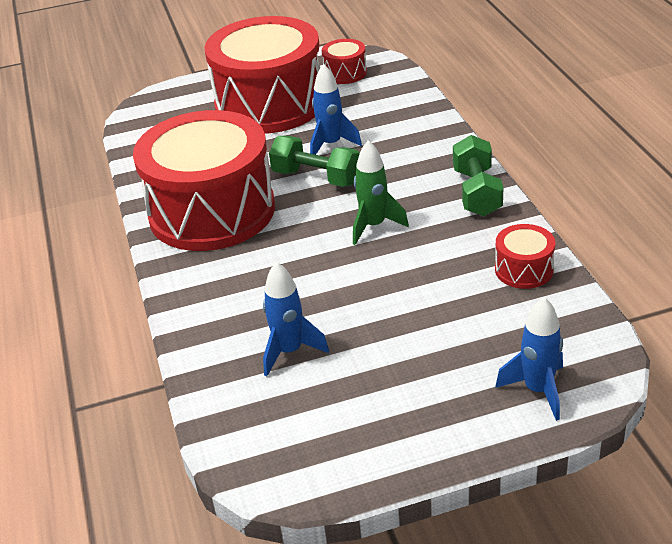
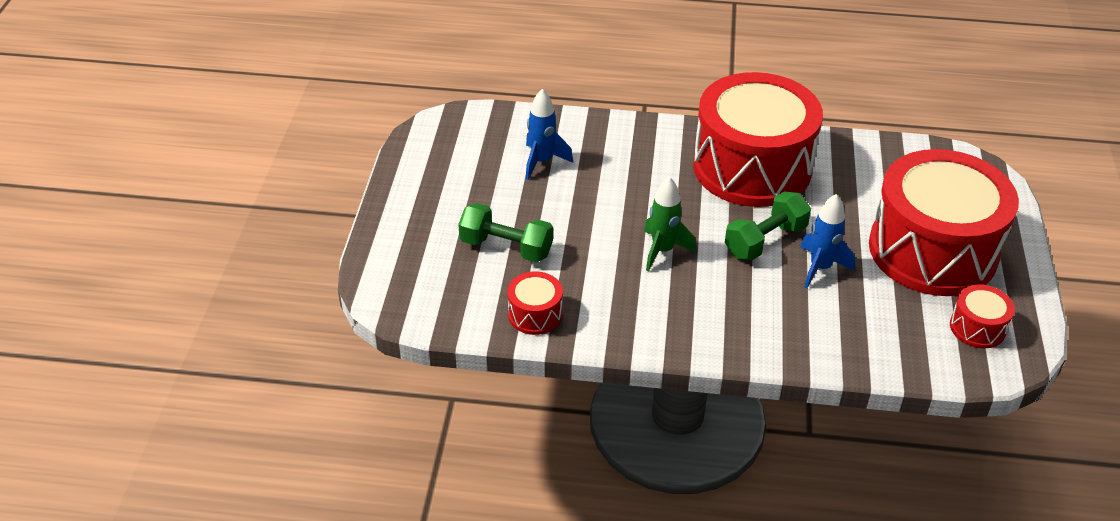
camera: 110 degrees right, 5 degrees up
green dumbbell [453,135,504,216] -> green dumbbell moved to [458,203,553,263]
blue rocket [495,297,563,421] -> none

